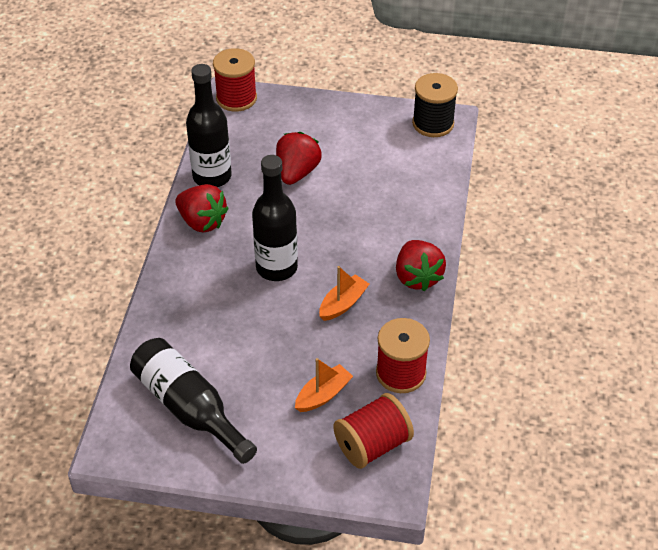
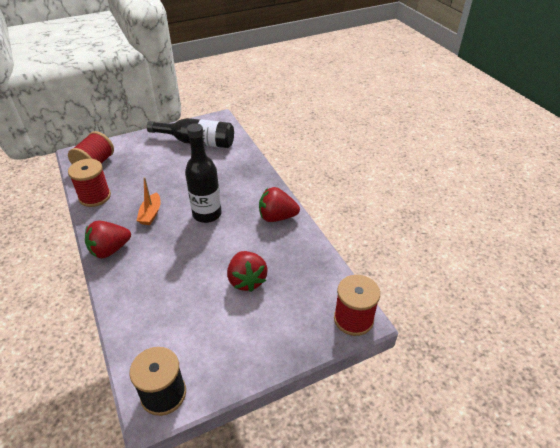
camera: 145 degrees right, 5 degrees down
black bottle [186,64,232,187] -> none
orange boat [295,358,353,412] -> none
red strawberry [396,240,446,291] -> red strawberry turned 75 degrees counterclockwise [85,221,131,259]

